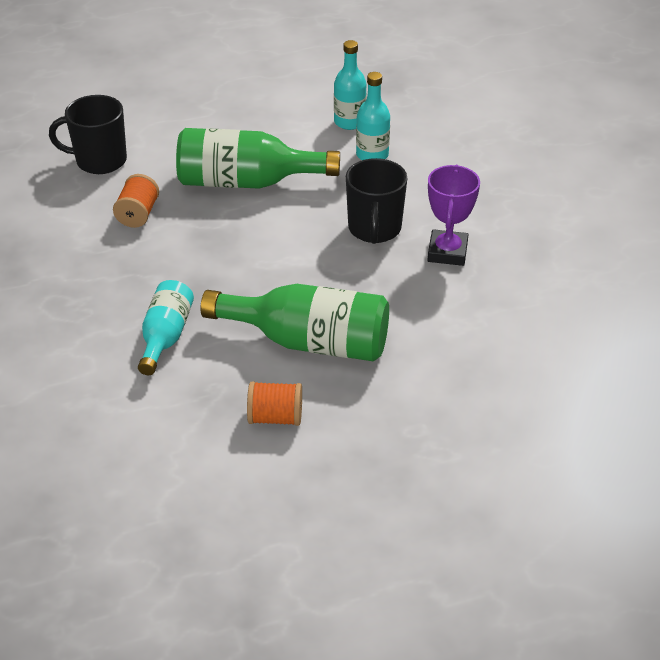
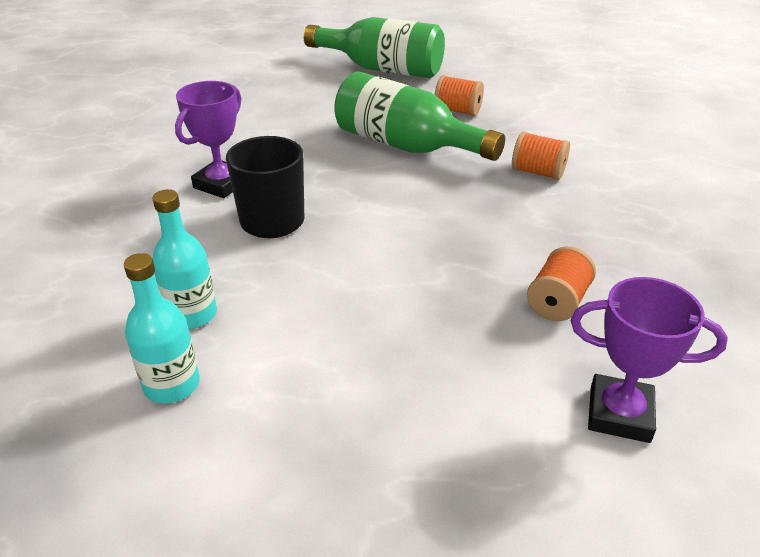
camera: 160 degrees left, 5 degrees down
black mug [49,95,127,174] -> purple trophy [571,277,728,443]
turquoise bottle [138,280,194,375] -> orange spool [512,131,570,180]
green bottle [176,128,340,189] -> green bottle moved to [304,17,445,78]

